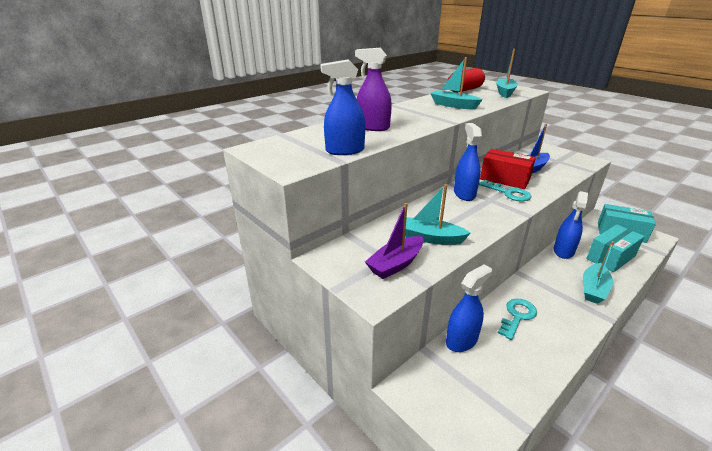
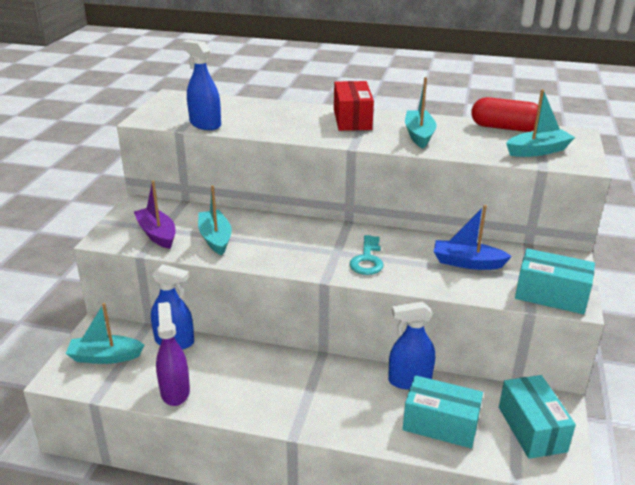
camera: 55 degrees right, 0 degrees up
purple spray bottle [355,48,392,131] -> purple spray bottle moved to [156,302,190,406]
purple boat [365,203,424,279] -> purple boat turned 45 degrees clockwise [134,180,175,249]
blue spray bottle [454,123,482,201] -> none
red box [480,149,536,189] -> red box moved to [334,81,374,131]
turquoise key [498,299,537,340] -> none
turquoise boat [583,241,614,304] -> turquoise boat moved to [66,303,145,364]
none -> turquoise box [515,248,595,314]

